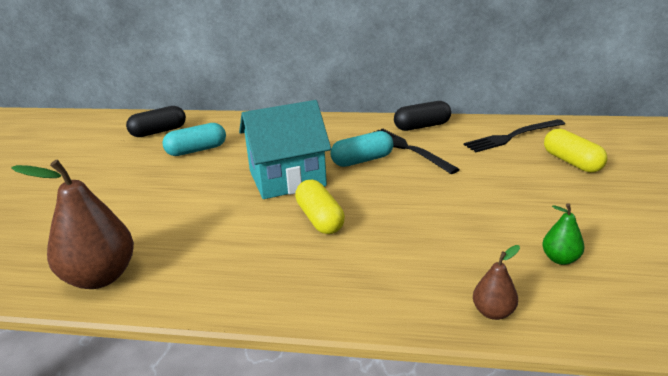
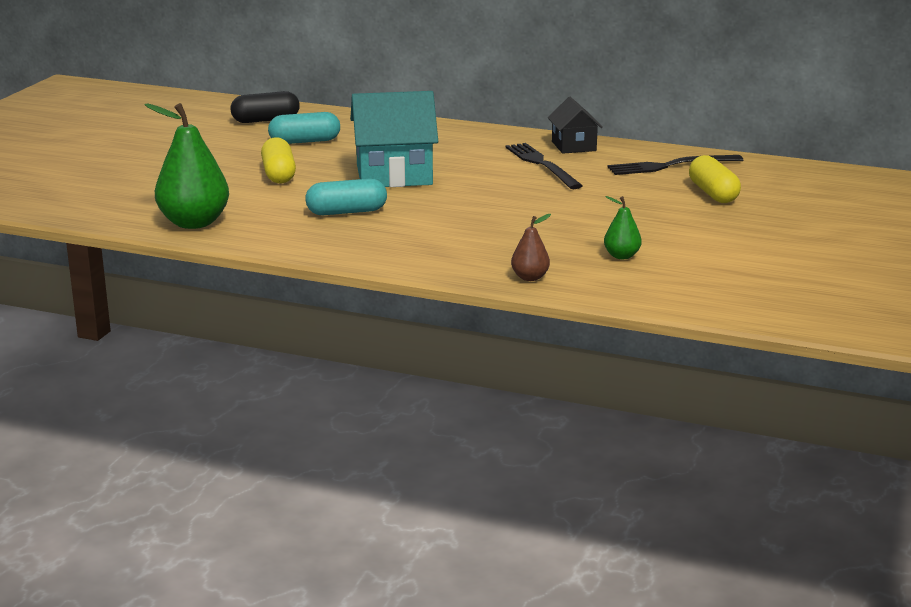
camera: 10 degrees right, 5 degrees down
brown pear [11,159,134,289] -> green pear [144,103,229,229]
yellow capsule [295,180,345,234] -> yellow capsule moved to [261,137,296,184]
turquoise capsule [330,131,393,167] -> turquoise capsule moved to [305,178,387,215]
black capsule [394,101,451,131] -> black house [548,97,603,154]

